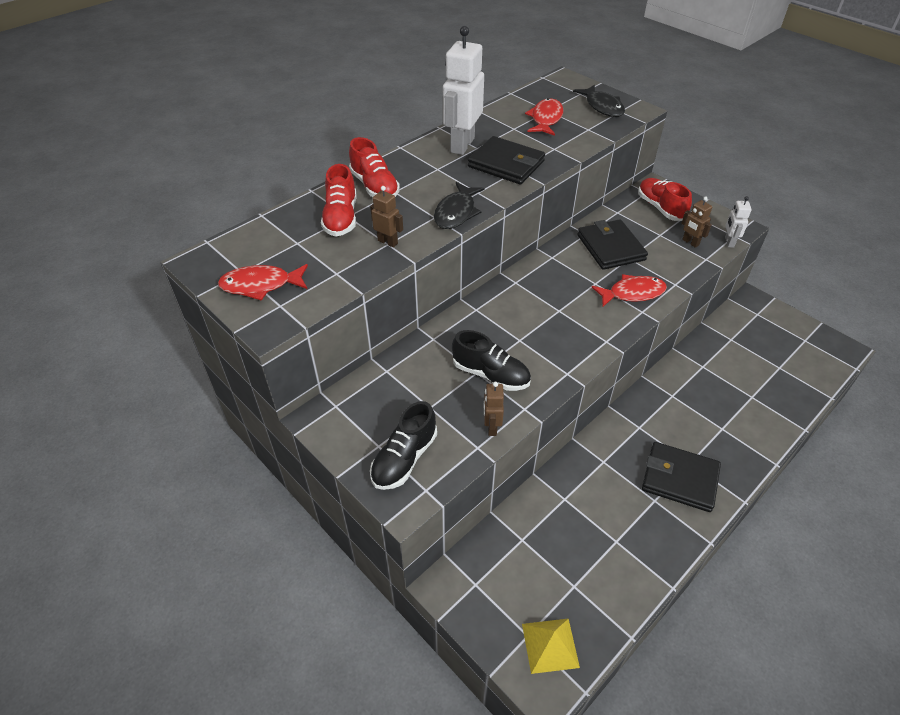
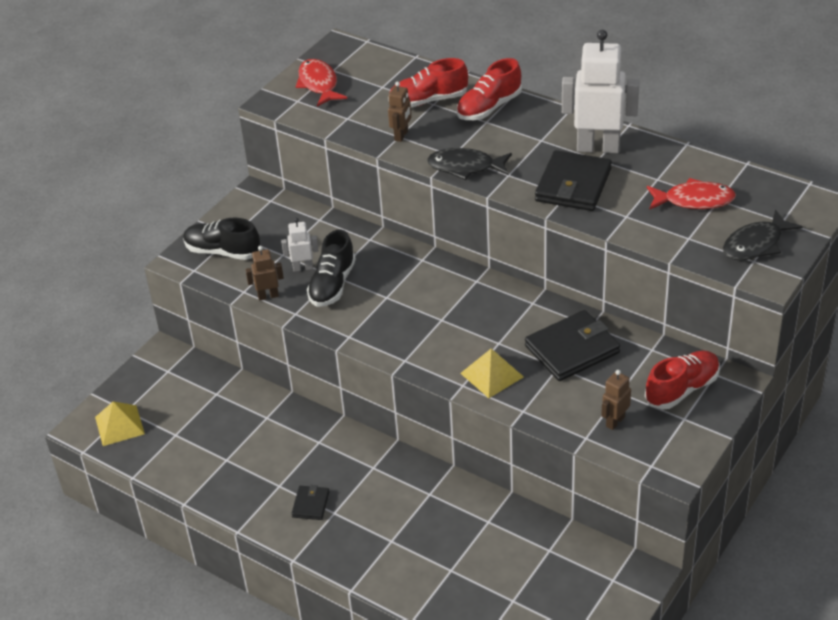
camera: 80 degrees right, 5 degrees down
red fish [592,274,667,307] -> yellow pyramid [460,348,524,398]
black wallet [642,442,721,512] -> black wallet [291,485,329,520], size x0.50
white robot [725,196,752,248] -> white robot moved to [281,218,318,272]

